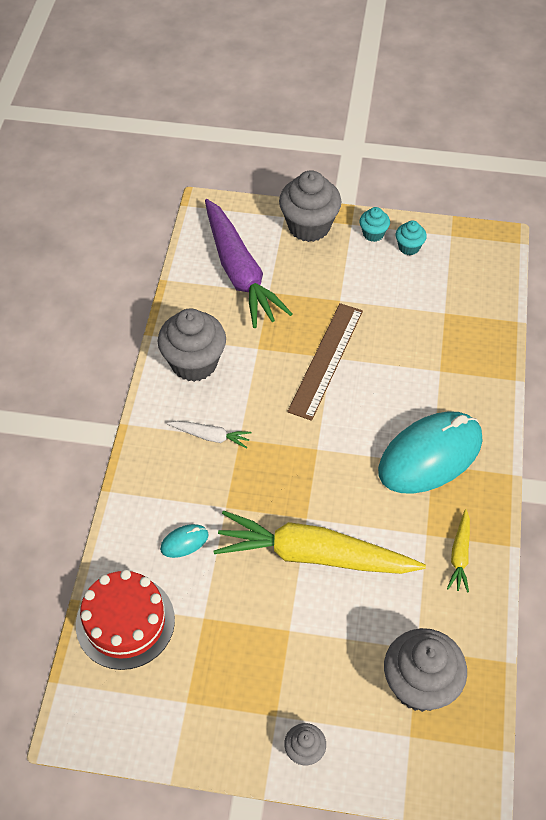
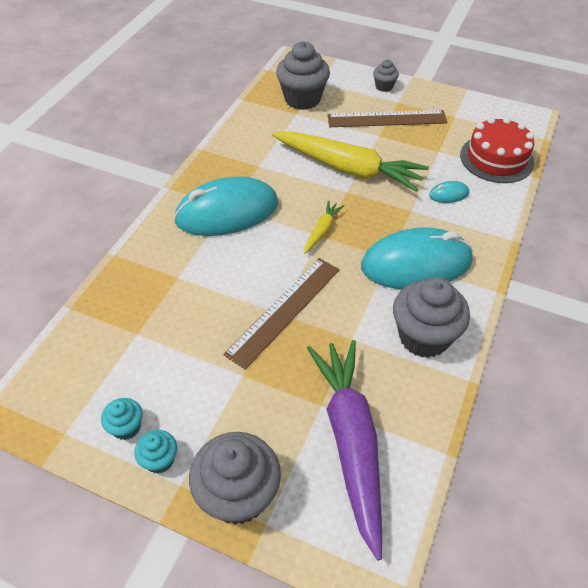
camera: 165 degrees left, 5 degrees down
white carrot [167,421,252,449] -> turquoise mouse [361,227,473,289]
yellow carrot [447,509,470,593] -> yellow carrot moved to [304,201,344,254]
none -> brown ruler [327,110,447,127]

